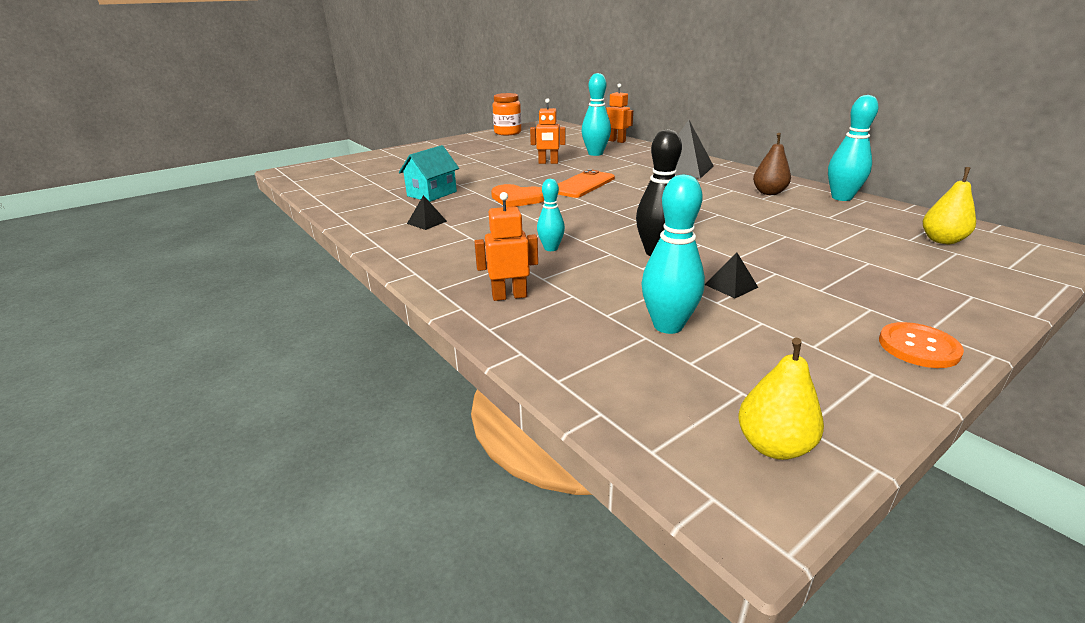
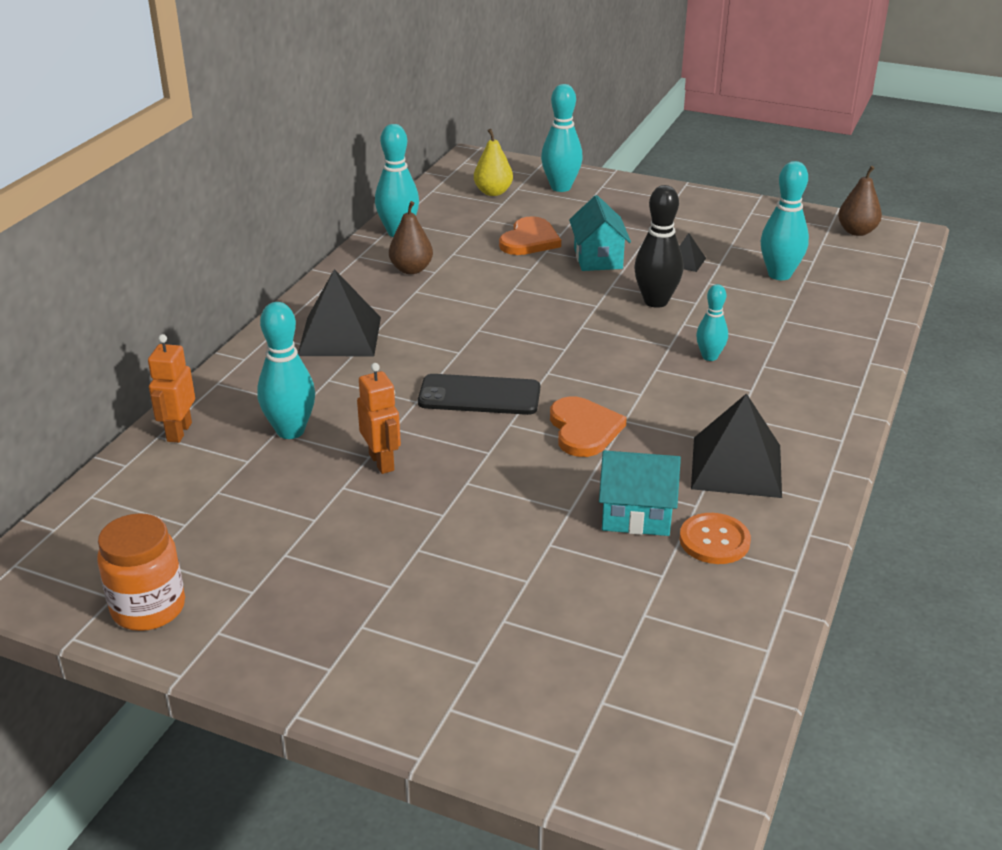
camera: 120 degrees left, 5 degrees up
black pyramid [407,195,447,230] -> black pyramid [691,393,782,498], size x2.13
orange robot [474,192,538,301] -> none
orange phone [558,169,615,198] -> black phone [418,374,540,415]
yellow pear [738,338,824,460] -> brown pear [838,166,882,236]
orange button [879,322,964,368] -> orange button moved to [679,513,751,564]
none -> orange heart [499,216,561,255]
none -> turquoise bowling pin [541,84,583,192]
none -> turquoise house [569,195,631,271]

